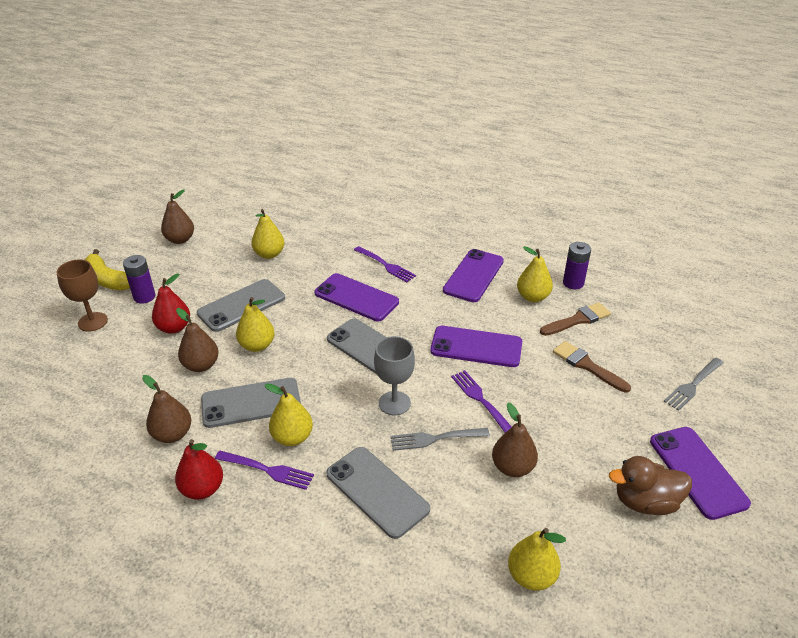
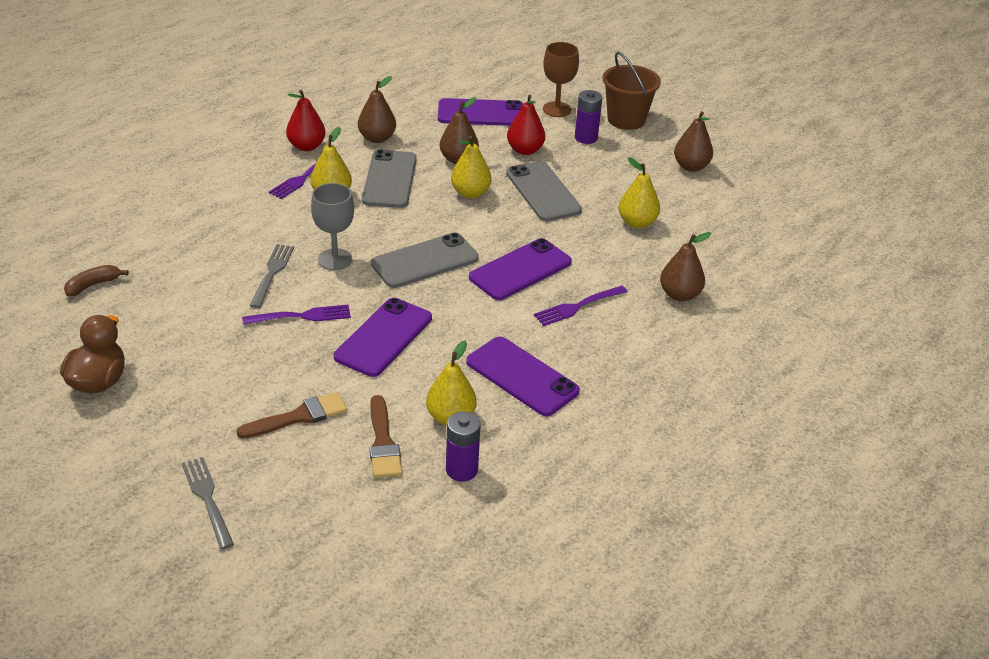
camera: 105 degrees right, 0 degrees up
yellow banana [85,249,130,290] -> brown bucket [603,52,661,130]
grey phone [326,447,430,539] -> none
brown pear [492,403,538,477] -> brown pear moved to [660,232,712,301]
yellow pear [508,528,566,591] -> brown banana [64,265,129,296]
purple phone [650,427,751,520] -> purple phone moved to [438,98,524,126]

